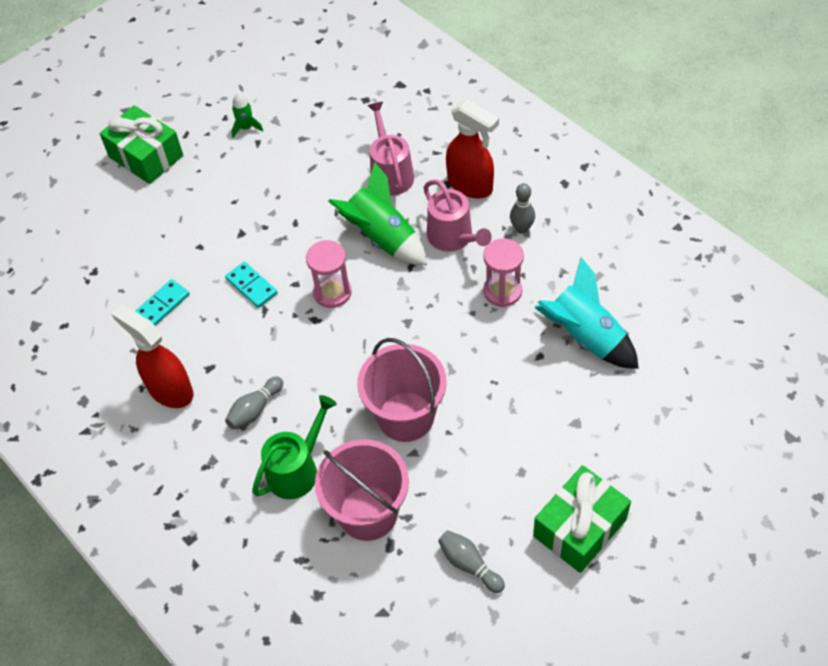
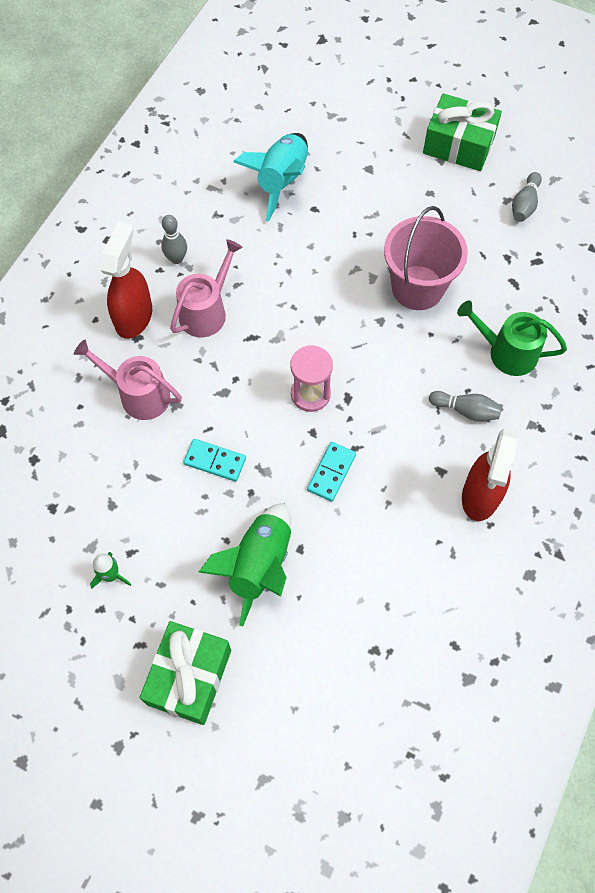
camera: 115 degrees left, 10 degrees up
turquoise domino [135,279,190,326] -> turquoise domino moved to [183,439,246,482]
pink bucket [315,439,409,541] -> none
green rocket [328,162,427,265] -> green rocket moved to [199,503,291,626]
pink watering can [367,102,414,196] -> pink watering can turned 60 degrees clockwise [74,339,182,420]
pink hourglass [483,238,524,307] -> none

